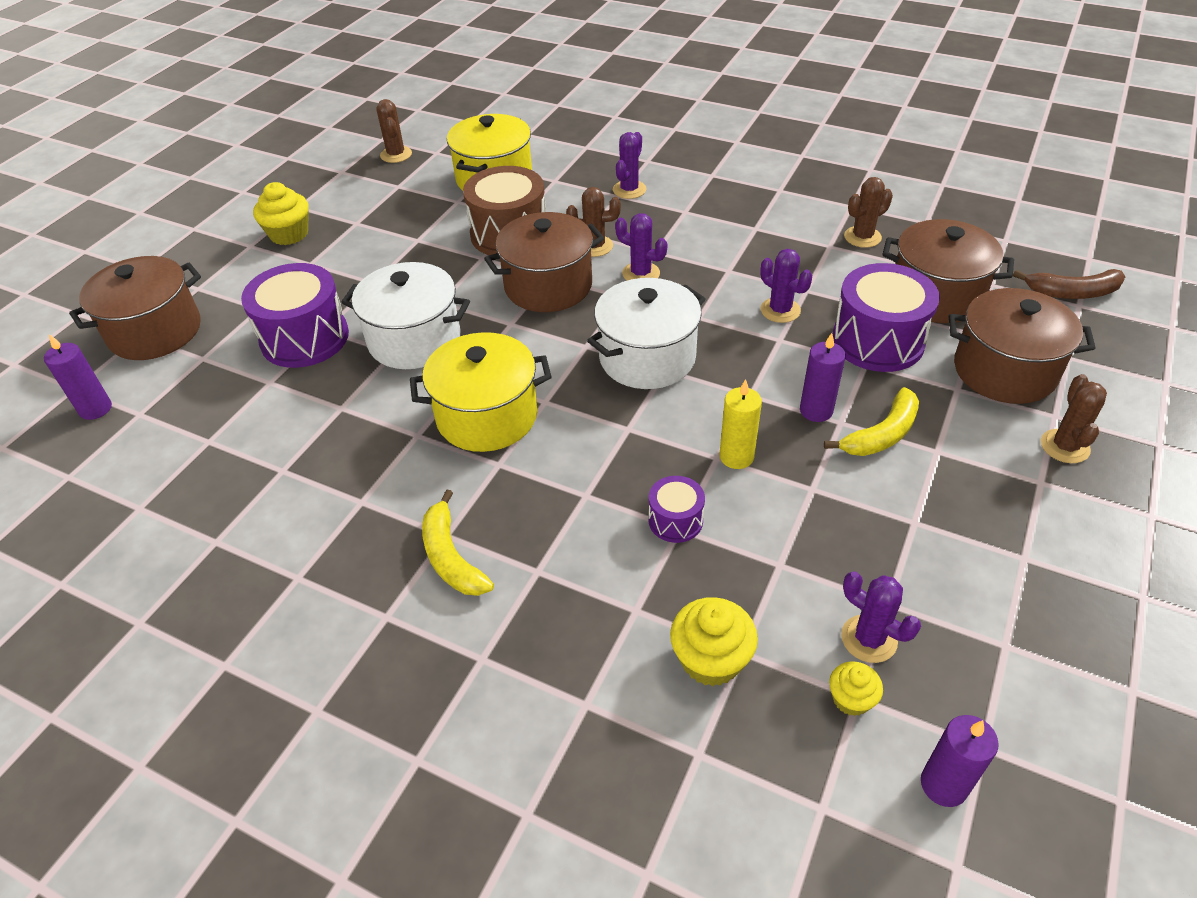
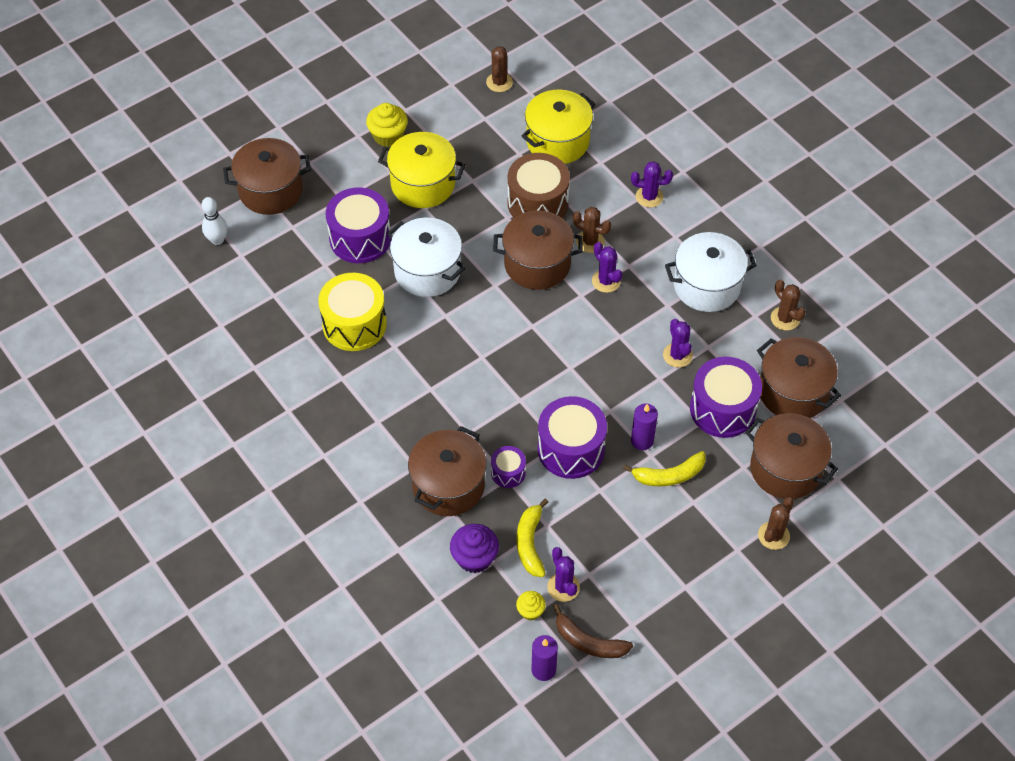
camera: 25 degrees right, 10 degrees up
purple candle [44,334,112,420] -> white bowling pin [201,197,227,245]
yellow pot [410,332,551,452] -> yellow pot moved to [378,132,466,208]
yellow banana [422,490,494,596] -> yellow banana moved to [517,498,548,577]
white pot [587,278,706,389] -> white pot moved to [665,232,757,312]
purple cactus [613,132,646,199] -> purple cactus turned 45 degrees clockwise [631,161,673,208]
yellow cupcake [670,597,758,686] -> purple cupcake [450,524,499,573]
yellow candle [720,379,762,469] -> purple drum [538,396,607,479]
brown cactus [844,177,893,248] -> brown cactus turned 60 degrees clockwise [771,280,806,331]
brown banana [1013,269,1125,299] -> brown banana moved to [553,604,633,658]
none -> yellow drum [318,273,387,351]
none -> brown pot [408,426,486,516]

